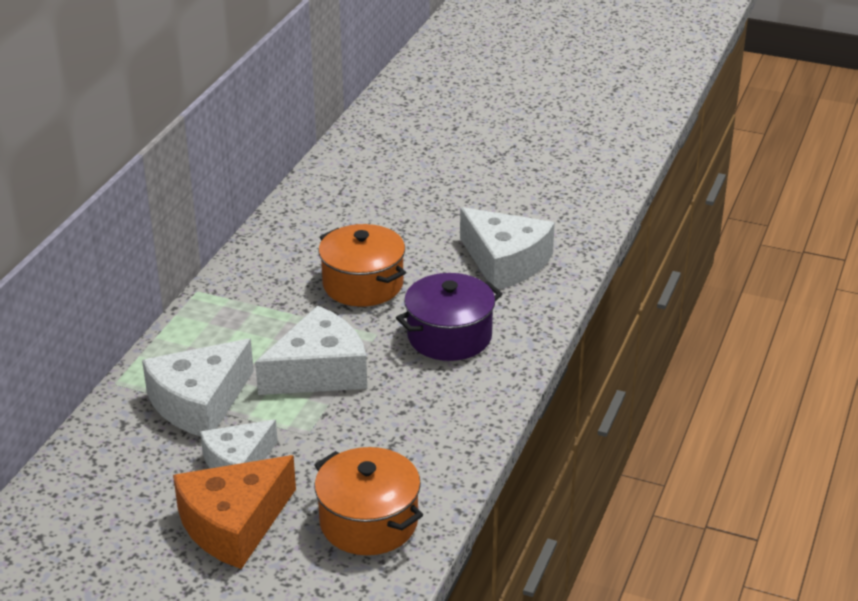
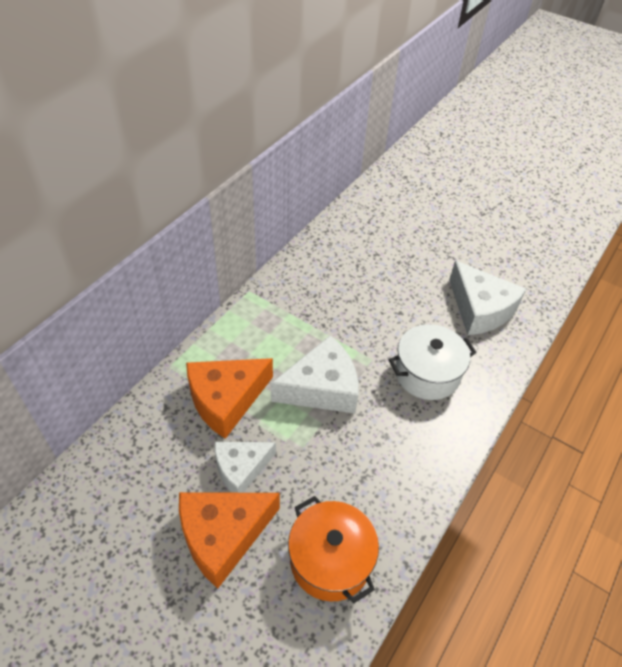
camera: 10 degrees right, 15 degrees up
white cheese [142,339,254,436] -> orange cheese [186,358,273,439]
orange pot [319,224,406,307] -> none
purple pot [396,273,503,361] -> white pot [389,324,477,400]

